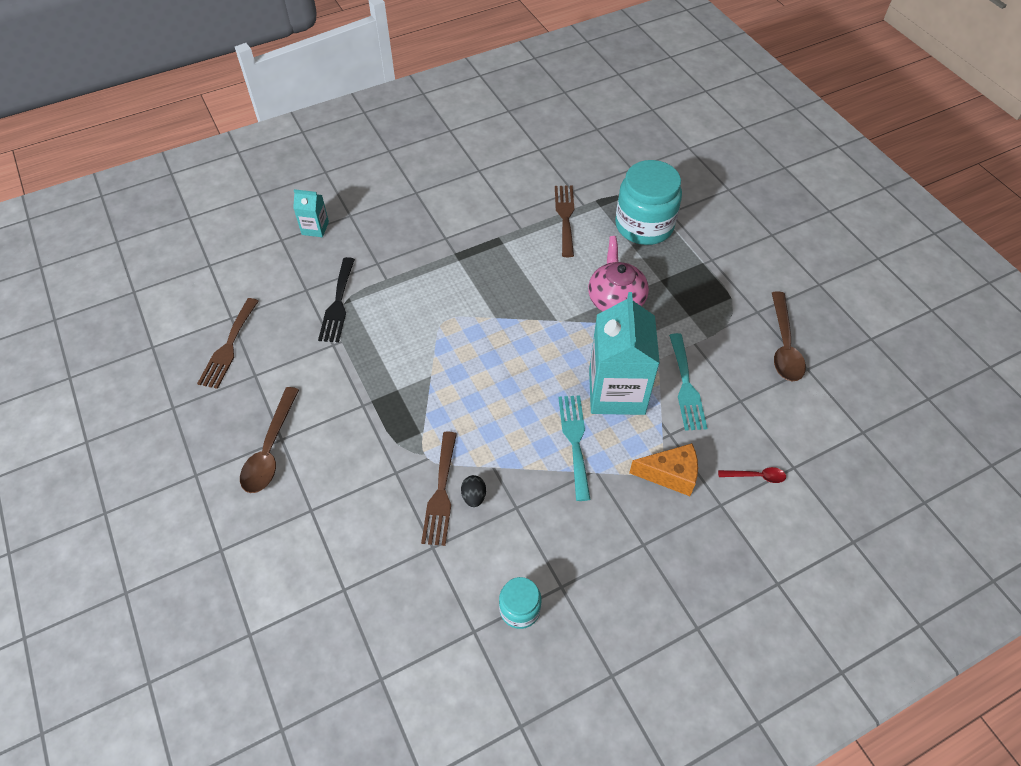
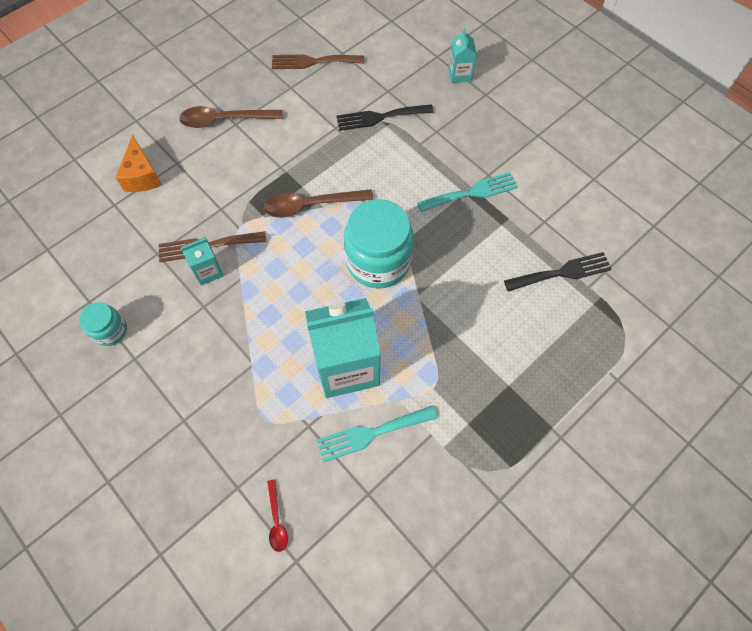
camera: 75 degrees right, 10 degrees up
black egg [461,475,486,507] -> turquoise carton [181,237,224,286]
brown fork [555,186,574,257] -> black fork [504,252,612,292]
turquoise fork [558,395,591,501] -> turquoise fork moved to [417,172,518,212]
pink teapot [588,236,649,311] -> none
turquoise jar [615,160,682,245] -> turquoise jar moved to [344,199,414,288]
orange cheese [629,443,698,496] -> orange cheese moved to [115,135,162,192]
brown spoon [772,291,806,381] -> brown spoon moved to [264,189,373,218]

